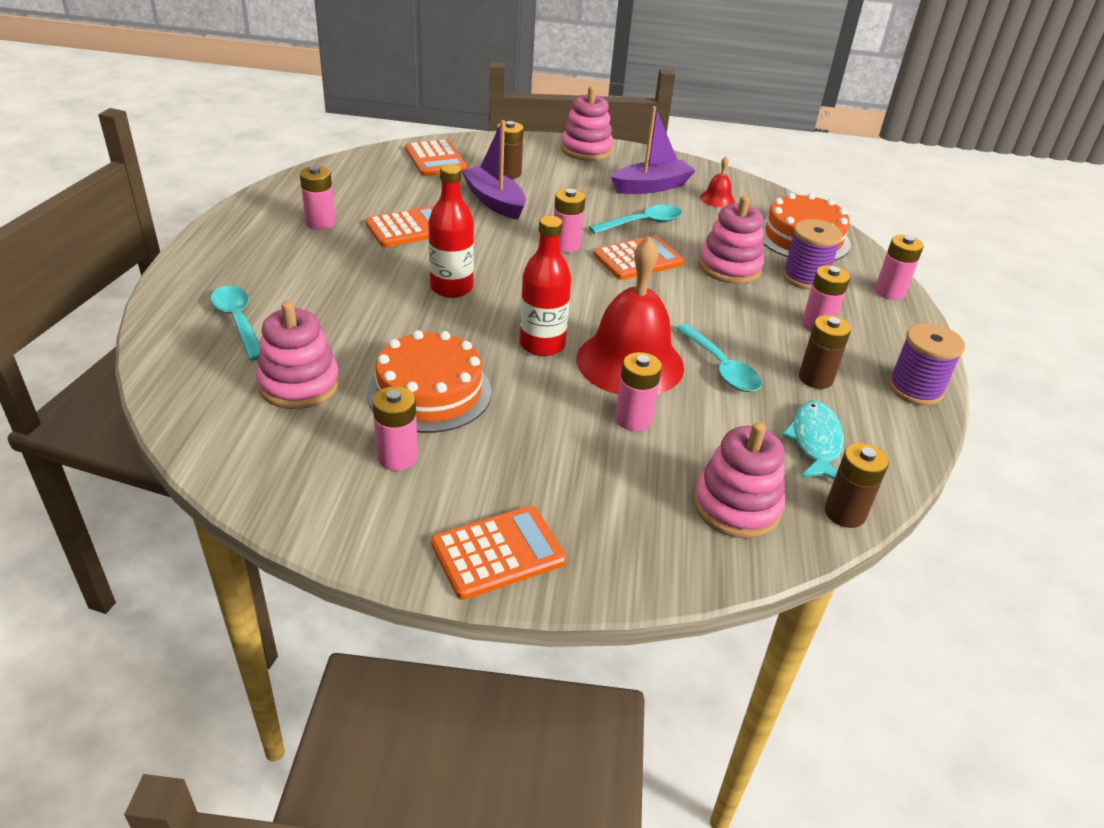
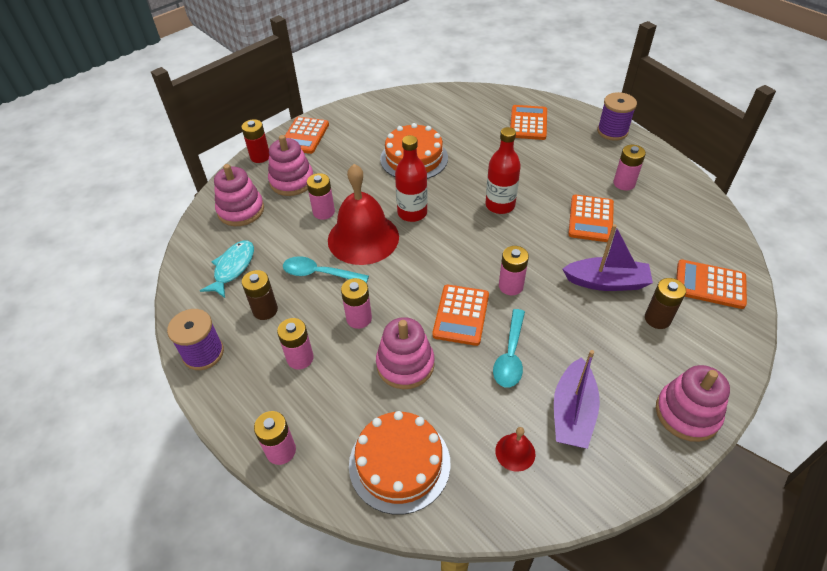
camera: 135 degrees right, 10 degrees up
turquoise spoon [210,286,260,361] -> orange calculator [510,105,547,140]
pink stacking toy [256,301,340,409] -> pink stacking toy moved to [268,135,313,196]
pink battery [372,386,418,471] -> pink battery moved to [341,278,372,329]
purple spool [782,219,843,290] -> purple spool moved to [597,92,637,141]
turquoise fish [783,401,844,479] -> turquoise fish turned 120 degrees counterclockwise [200,241,254,298]
brown battery [824,443,889,528] -> none
none -> red battery [241,119,269,163]

